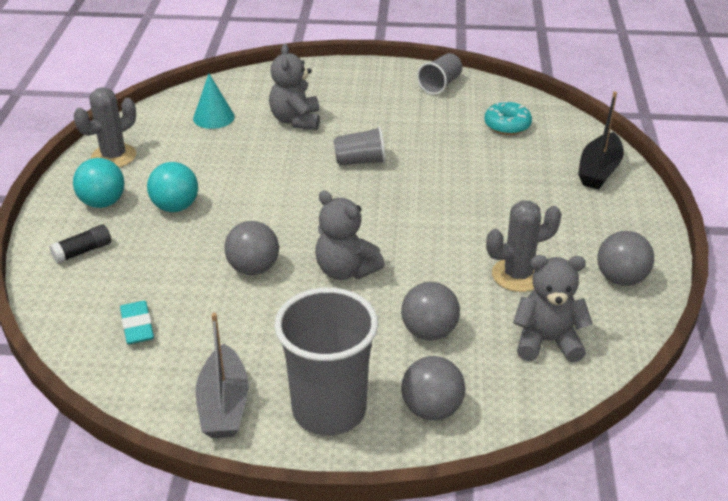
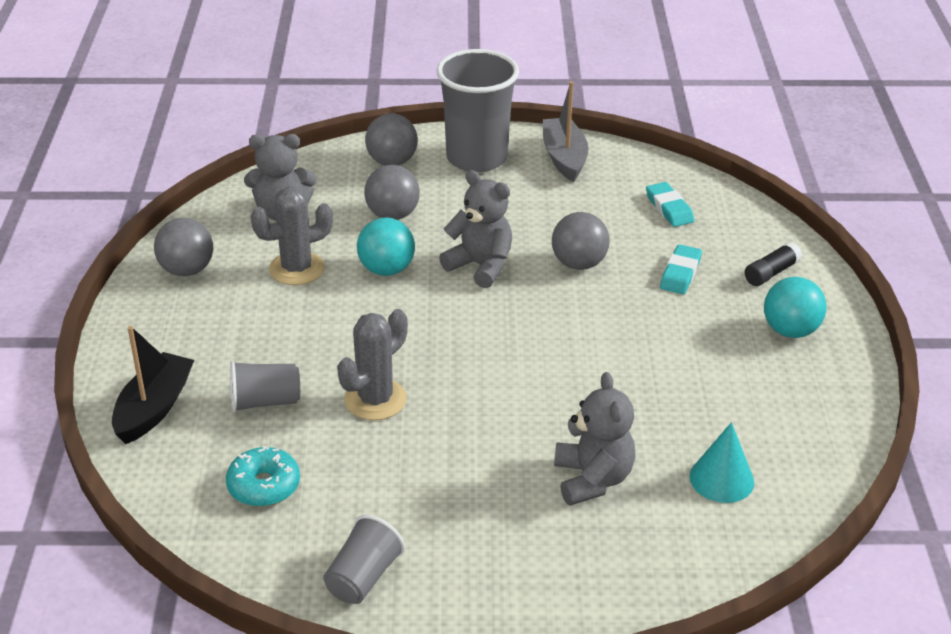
camera: 175 degrees right, 0 degrees up
grey cactus [74,87,136,167] -> grey cactus moved to [337,309,408,420]
turquoise ball [147,162,198,212] -> turquoise ball moved to [357,218,415,276]
grey cup [334,126,386,166] -> grey cup moved to [230,361,300,413]
none -> turquoise eraser [660,244,702,294]

